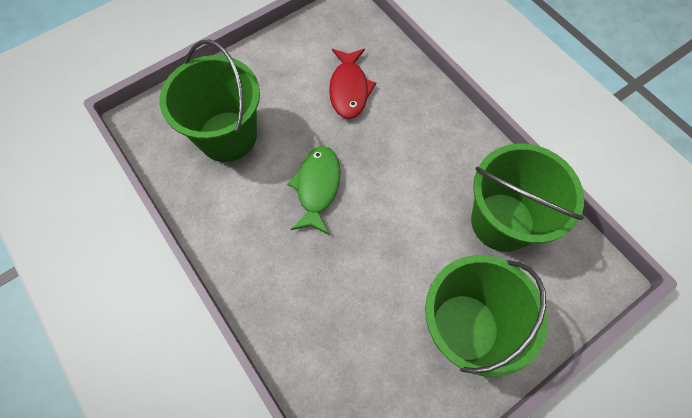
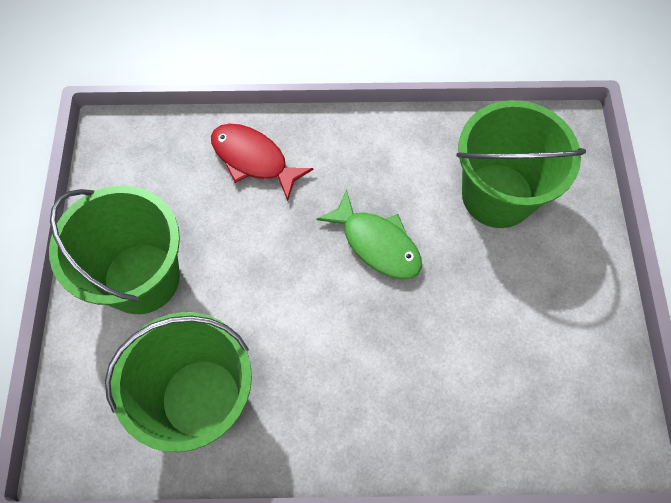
camera: 125 degrees right, 0 degrees up
red fish [329,49,376,119] -> red fish moved to [211,124,314,201]

